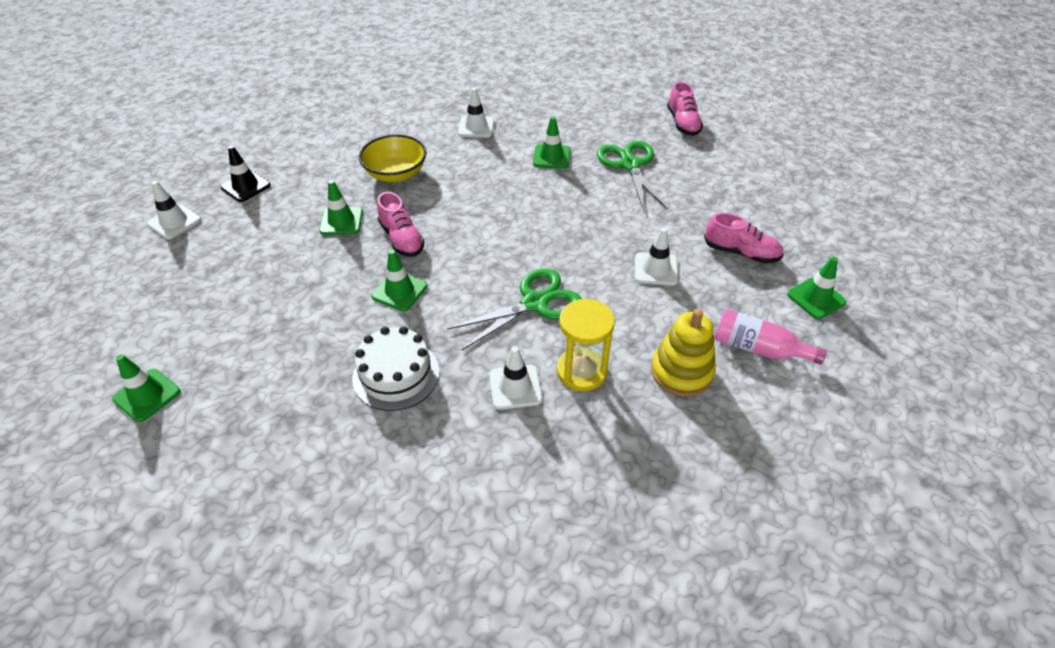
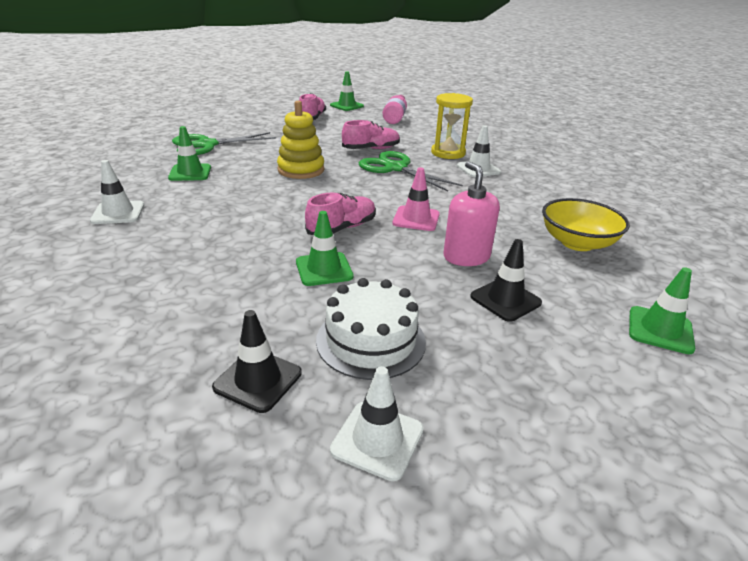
camera: 105 degrees left, 15 degrees down
white cake [352,326,440,411] -> white cake moved to [316,278,426,380]
yellow bowl [359,135,426,182] -> yellow bowl moved to [542,198,630,251]
green traffic cone [371,249,427,311] -> pink traffic cone [393,167,440,231]
white traffic cone [635,228,678,286] -> none
yellow stacking toy [651,309,716,397] -> yellow stacking toy moved to [277,101,324,179]
pink shoe [667,82,703,136] -> pink shoe moved to [342,120,400,149]
none -> pink soap dispenser [443,161,500,266]
none -> black traffic cone [470,239,542,322]

